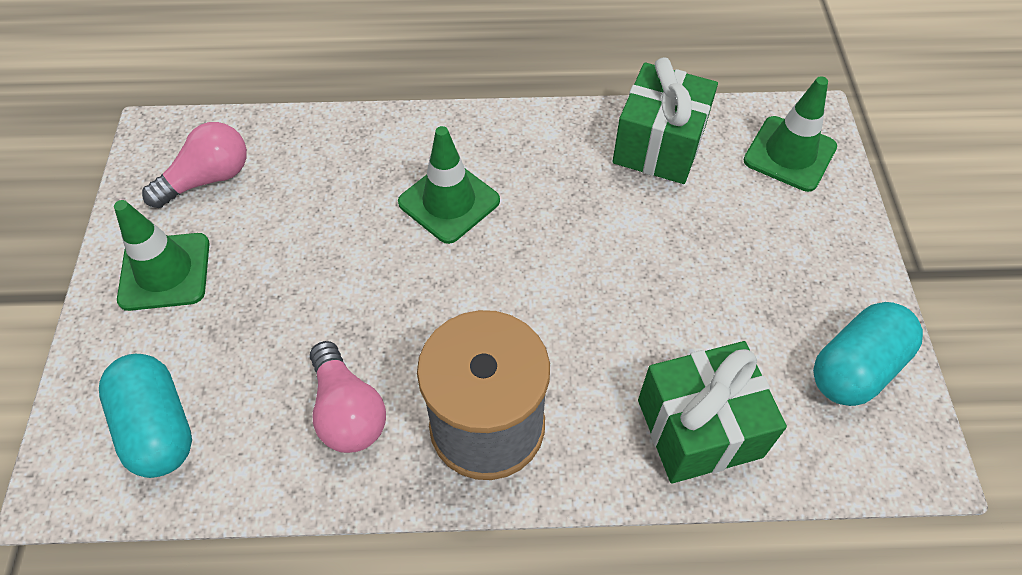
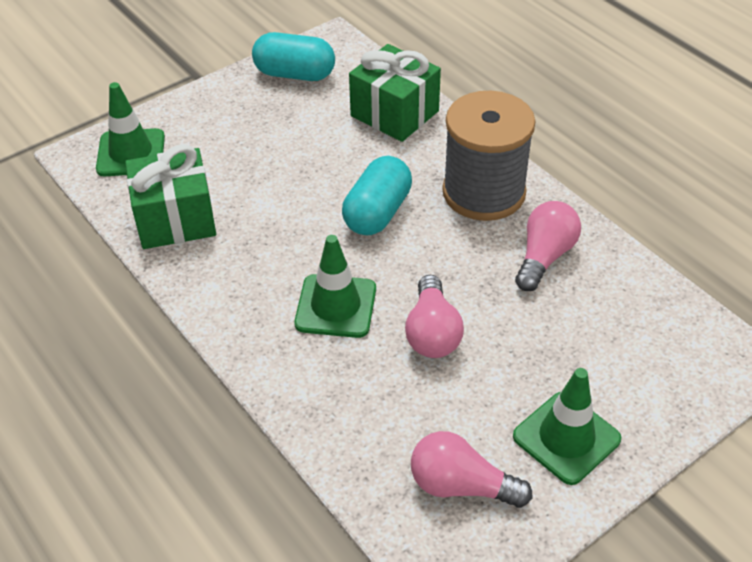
camera: 125 degrees left, 10 degrees down
turquoise capsule [99,354,192,478] -> turquoise capsule moved to [342,156,412,235]
none -> pink light bulb [405,275,464,358]

